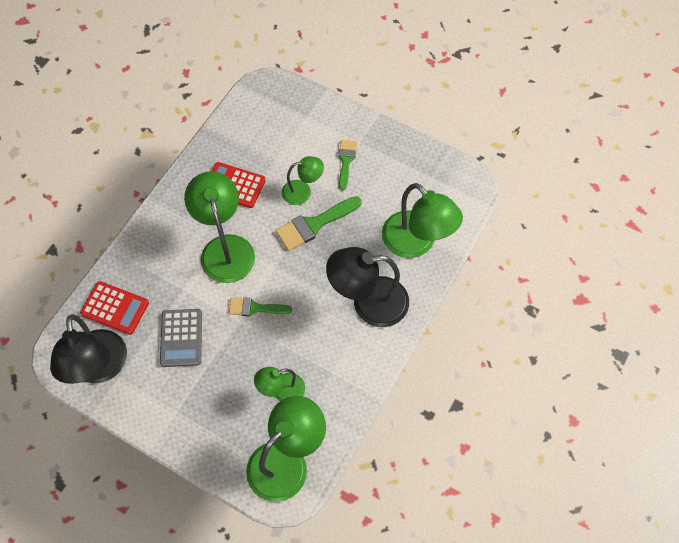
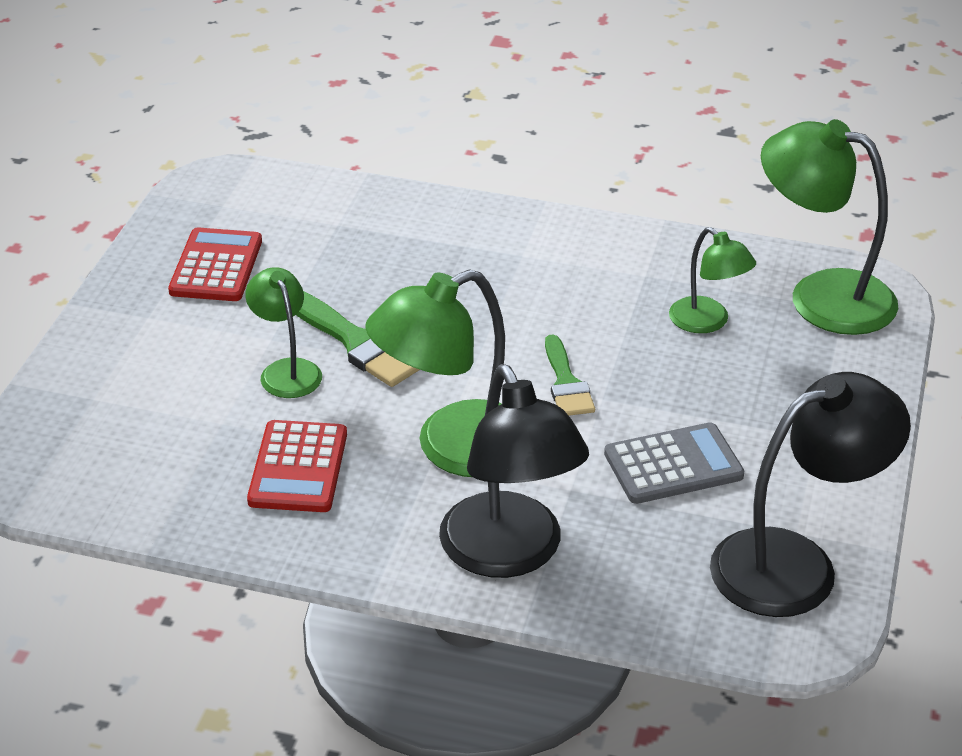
camera: 105 degrees left, 25 degrees down
red calculator [80,281,149,335] -> red calculator moved to [168,227,262,301]
black lamp [326,247,409,327] -> black lamp moved to [439,364,589,578]
green brush [338,140,357,190] -> none
green lamp [382,183,463,258] -> none

